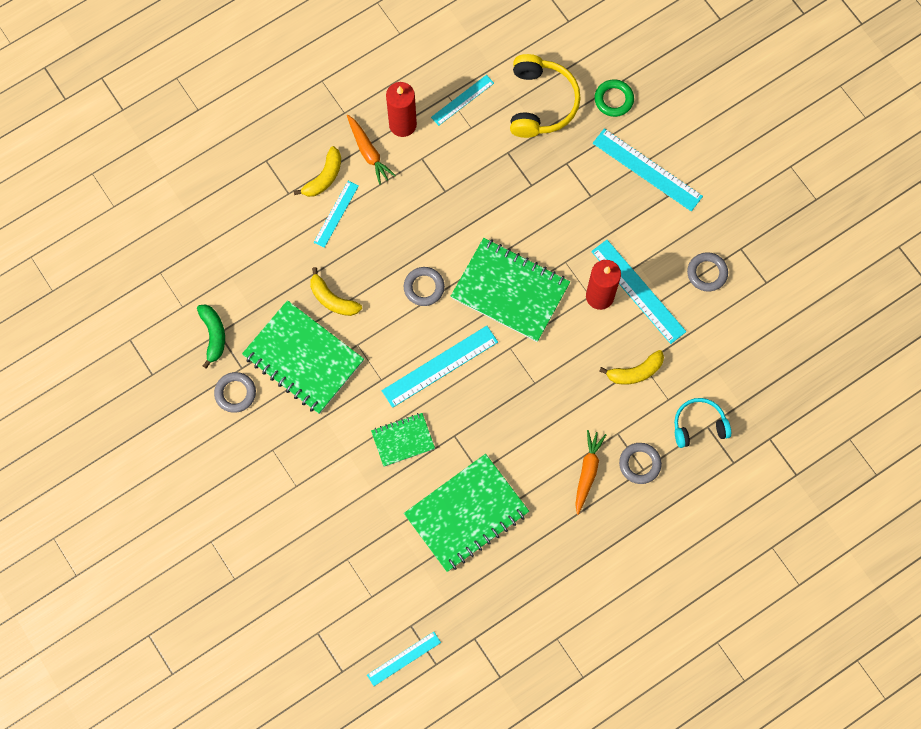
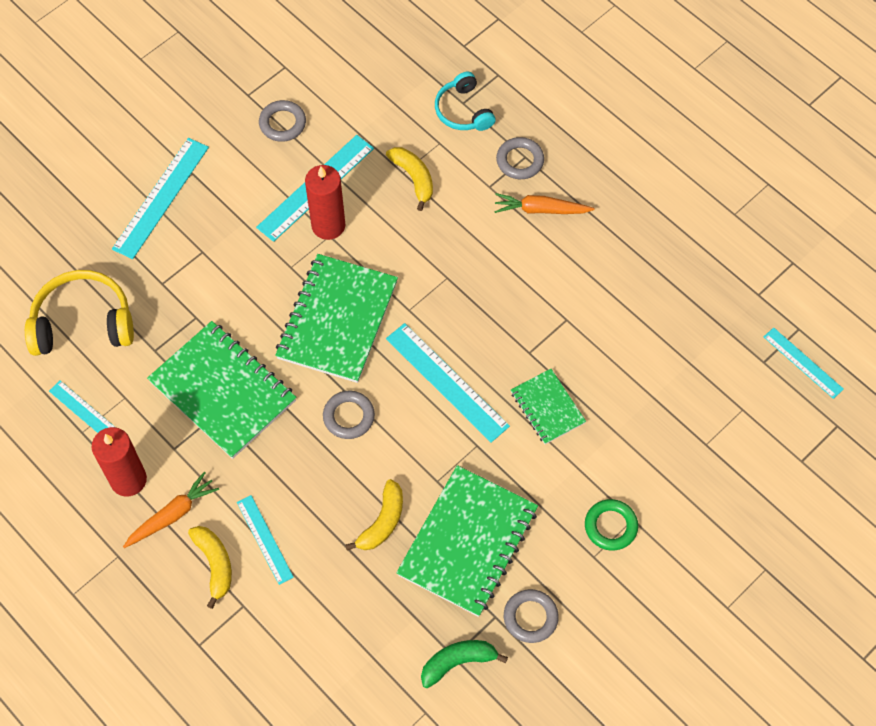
camera: 100 degrees left, 10 degrees down
yellow banana [294,146,341,197] -> yellow banana turned 45 degrees clockwise [188,526,232,609]
turquoise ruler [313,181,359,248] -> turquoise ruler turned 45 degrees clockwise [237,495,294,585]
green notebook [404,454,529,572] -> green notebook moved to [147,321,296,459]
green ring [595,79,634,117] -> green ring moved to [585,499,638,551]

